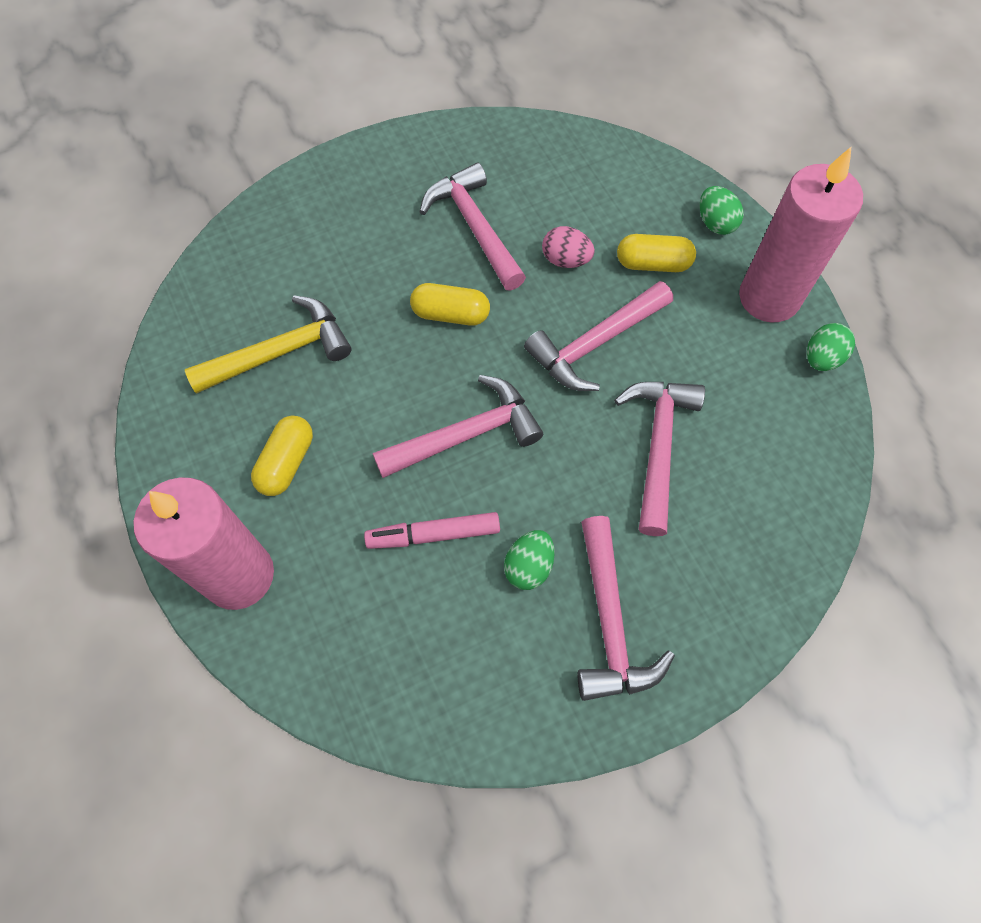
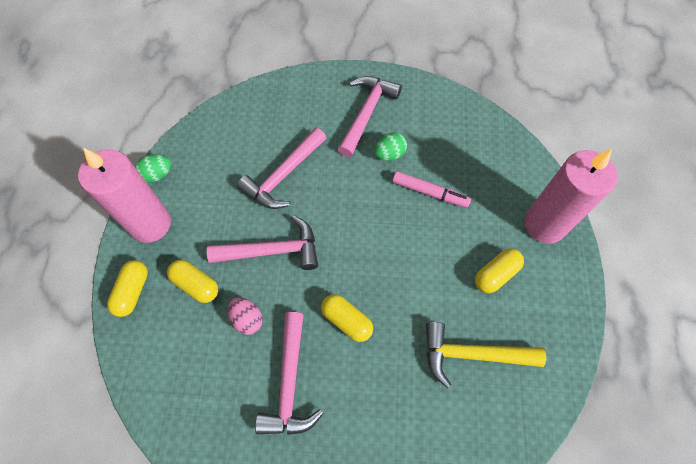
camera: 150 degrees left, 0 degrees up
pink hammer [373,375,543,478] -> none
green egg [700,186,744,235] -> yellow capsule [107,260,148,317]

